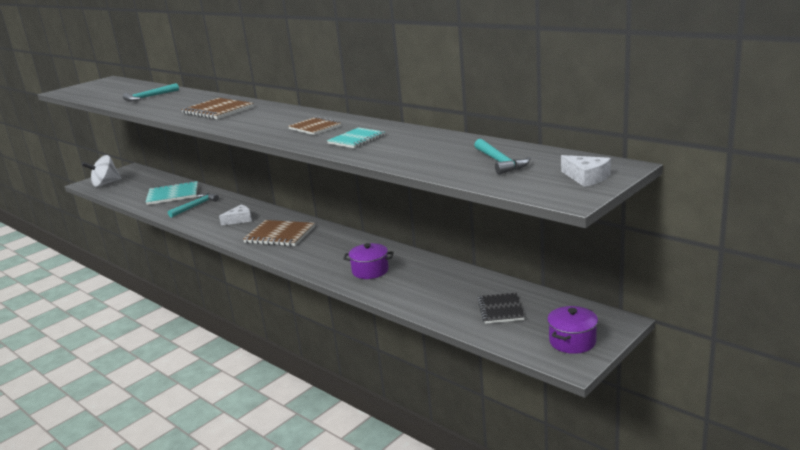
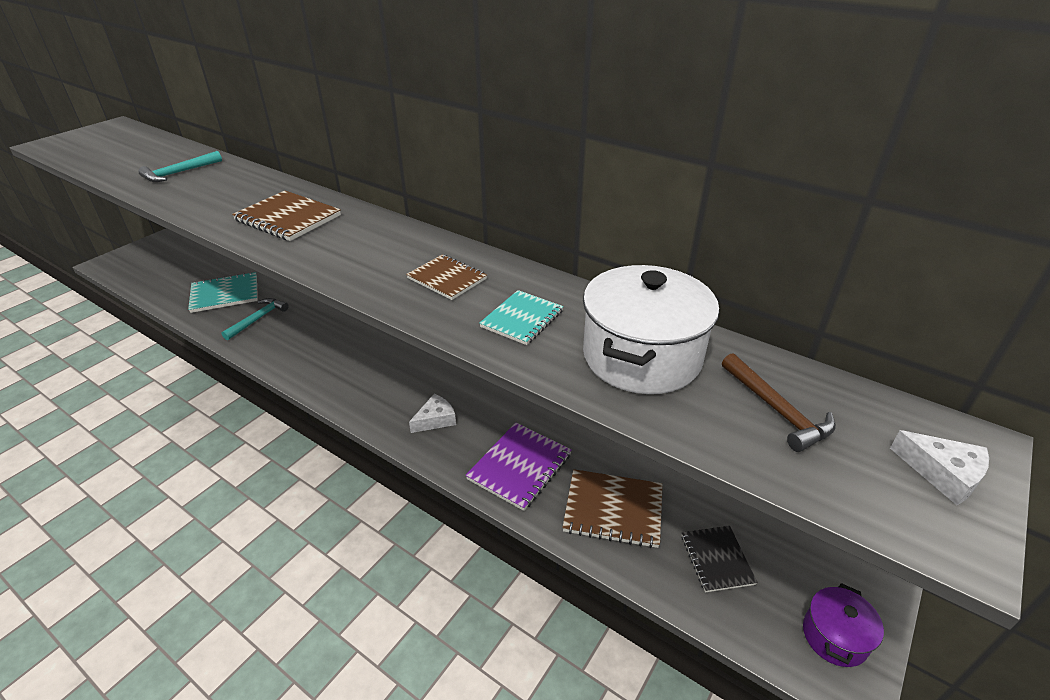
camera: 10 degrees left, 15 degrees up
white spinning top [82,155,121,187] -> none
white cheese [219,205,252,226] -> white cheese moved to [409,394,456,433]
brown notebook [243,220,315,246] -> brown notebook moved to [562,469,663,548]
purple pot [343,243,394,279] -> purple notebook [466,423,572,511]
turquoise hammer [474,139,531,175] -> brown hammer [722,353,836,452]
none -> white pot [583,265,719,394]

